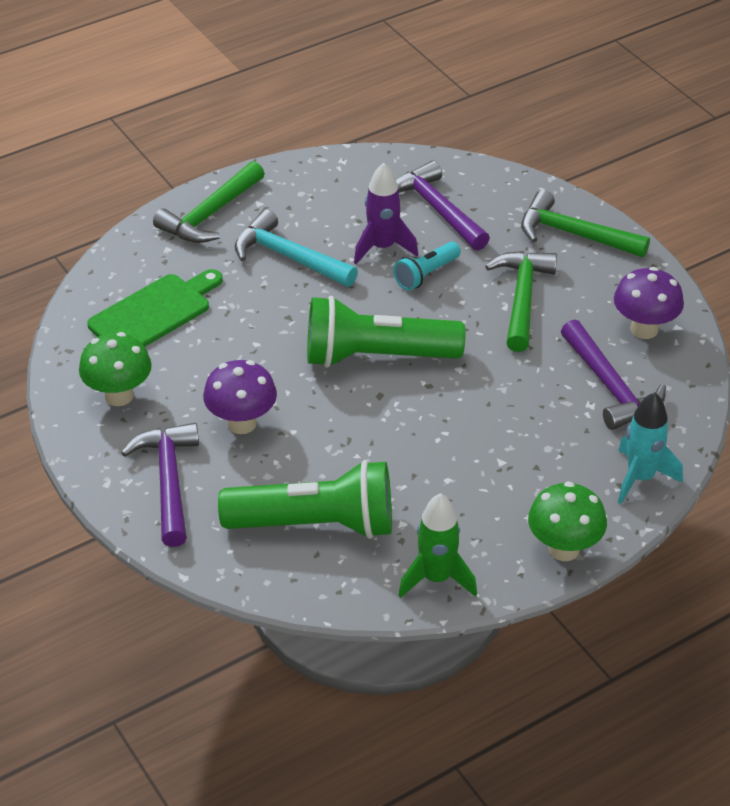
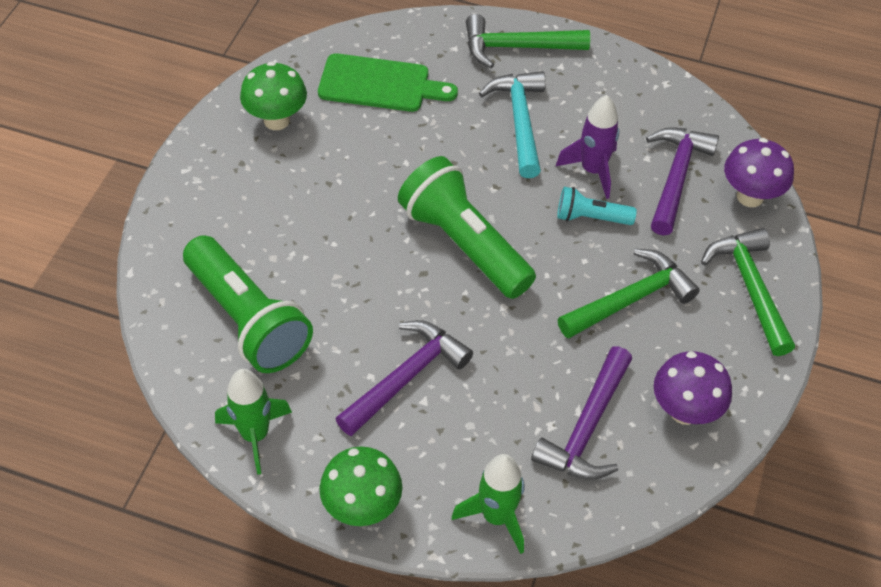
camera: 50 degrees right, 10 degrees up
purple hammer [121,423,199,547] -> purple hammer moved to [336,320,473,436]
purple mushroom [203,360,277,434] -> purple mushroom moved to [724,138,794,207]
turquoise rocket [618,392,683,504] -> green rocket [452,454,524,554]

